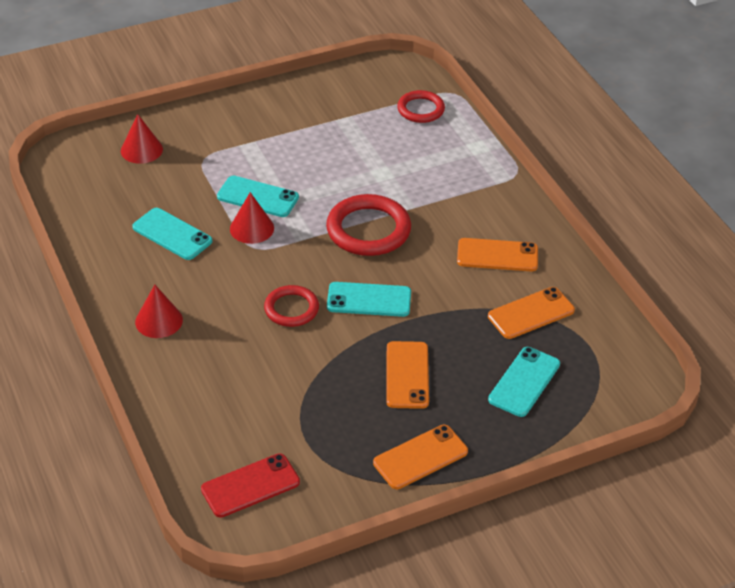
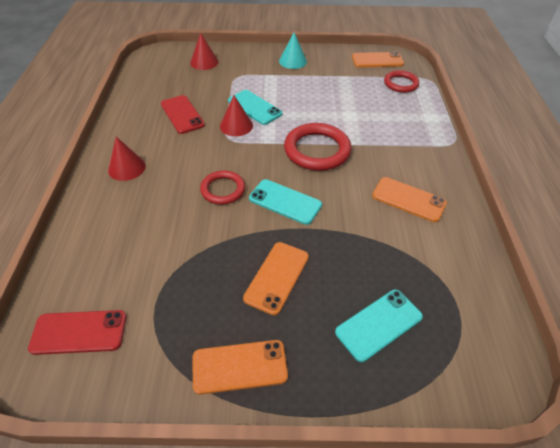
camera: 25 degrees right, 5 degrees up
turquoise phone [132,208,212,260] -> red phone [161,95,205,134]
orange phone [488,287,575,339] -> orange phone moved to [352,52,404,68]
none -> turquoise cone [279,33,307,69]

